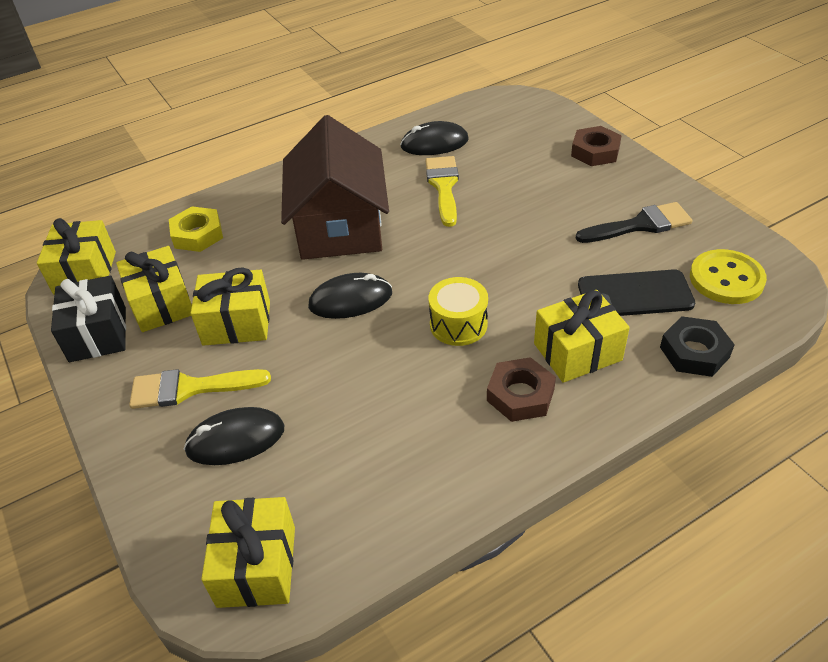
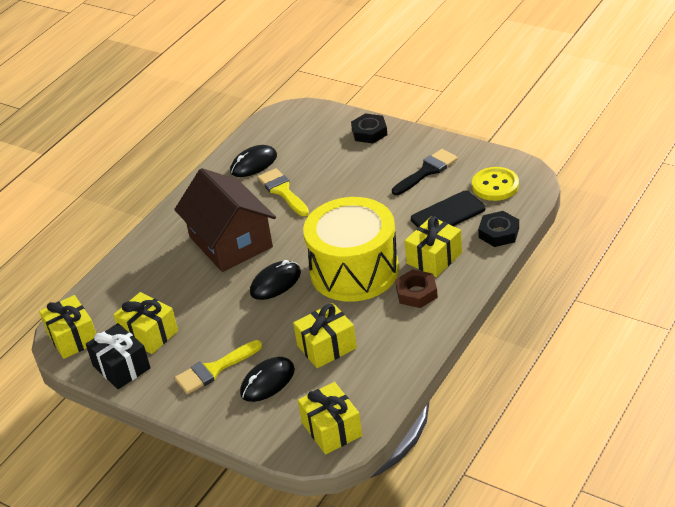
camera: 25 degrees left, 5 degrees down
yellow nut [169,206,223,252] -> none
yellow gift [191,267,270,346] -> yellow gift moved to [293,303,357,368]
yellow drum [429,277,488,346] -> yellow drum [303,197,399,302], size x2.29
brown nut [571,126,622,166] -> black nut [351,113,387,144]

